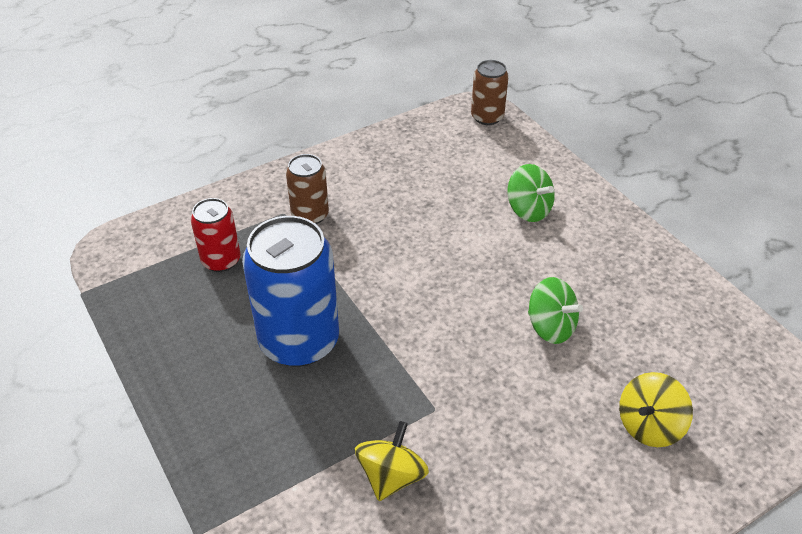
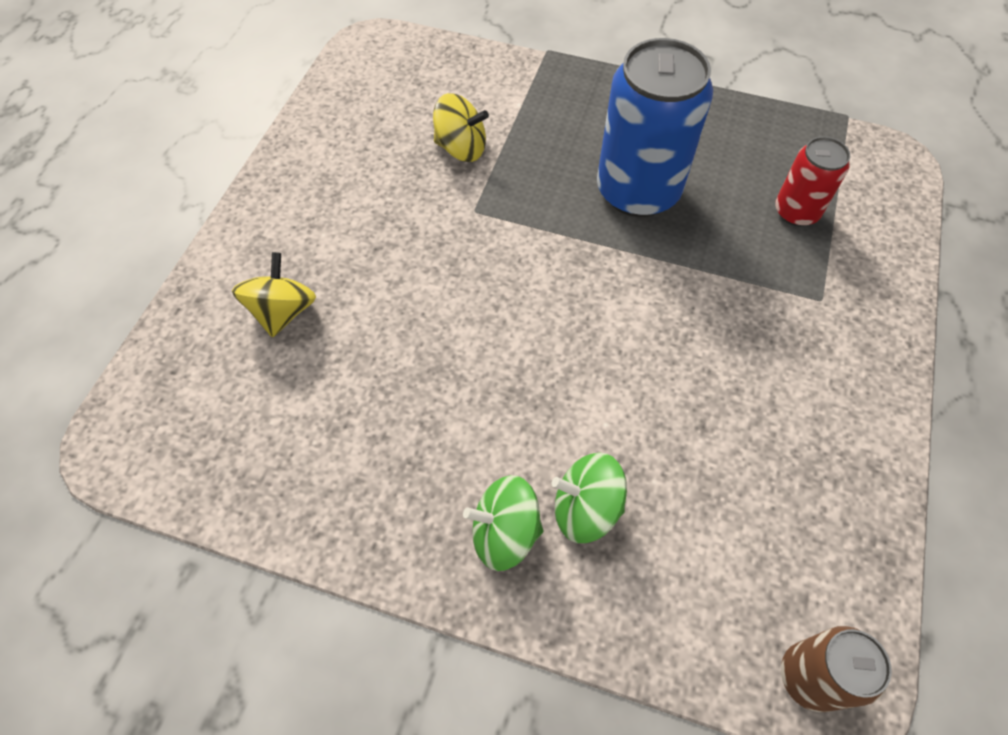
camera: 140 degrees right, 15 degrees up
brown can [286,154,329,224] -> none
yellow spinning top [355,421,429,501] -> yellow spinning top turned 60 degrees counterclockwise [433,93,489,162]
green spinning top [528,277,583,344] -> green spinning top moved to [463,475,543,571]

